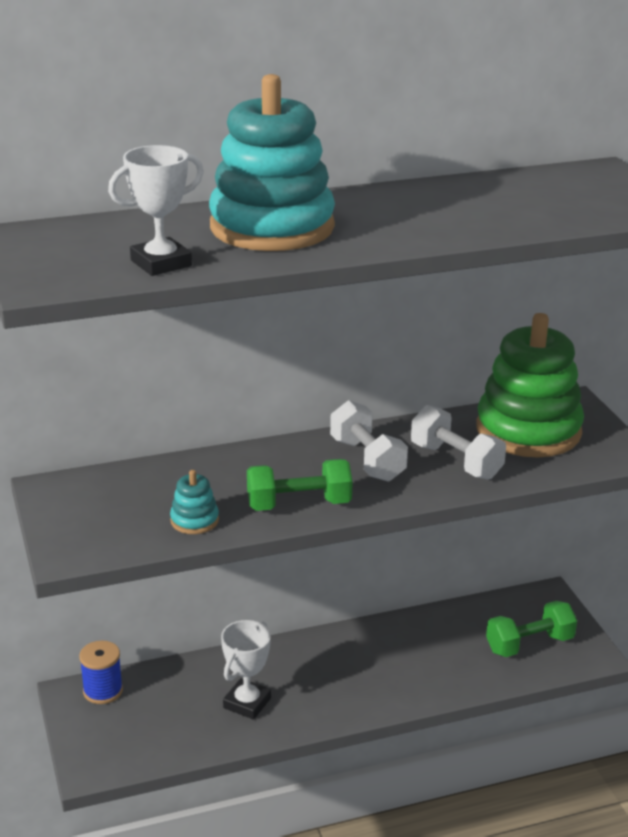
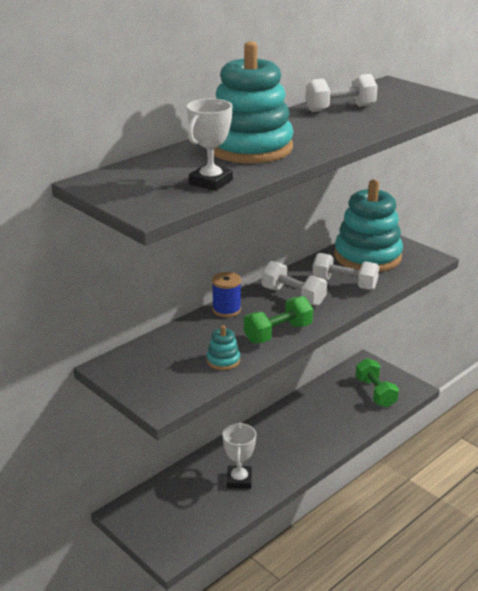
camera: 25 degrees left, 0 degrees up
blue spool [79,640,123,704] -> blue spool moved to [212,272,241,317]
green stacking toy [476,313,584,457] -> turquoise stacking toy [334,180,403,272]
green dumbbell [486,601,577,657] -> green dumbbell turned 60 degrees counterclockwise [356,358,399,408]
none -> white dumbbell [305,74,378,112]

